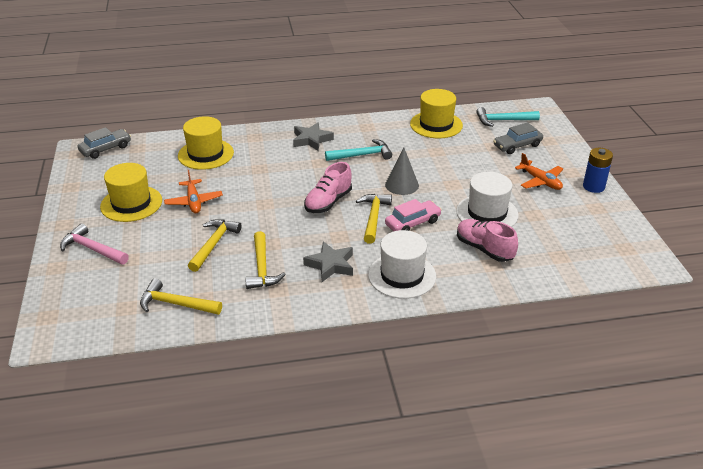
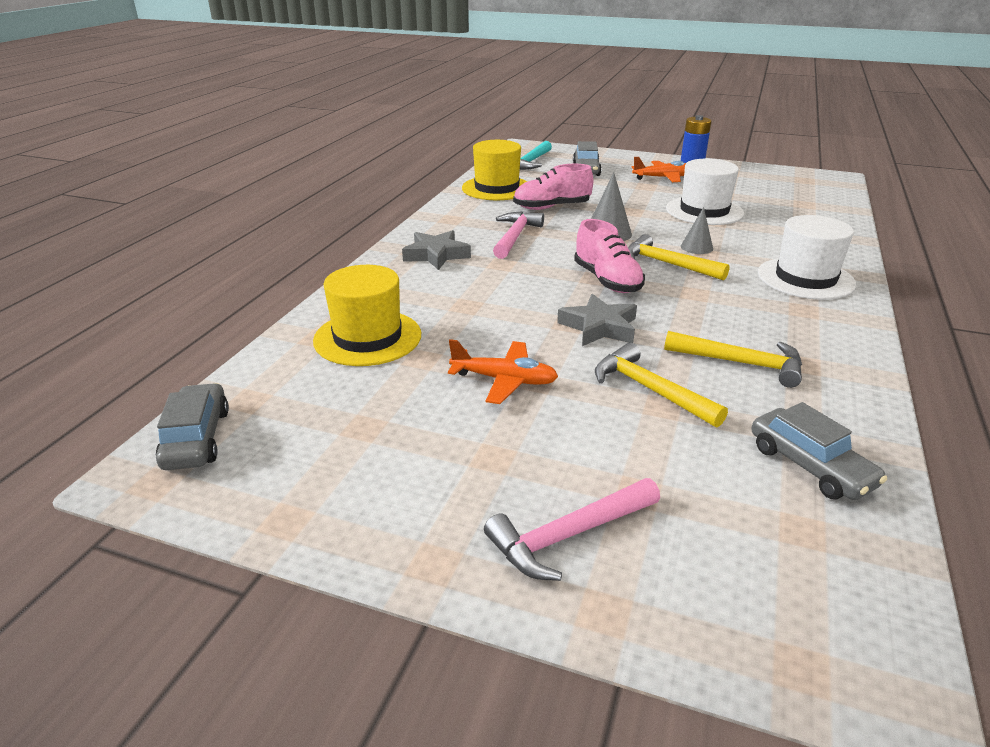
camera: 60 degrees left, 5 degrees down
yellow hat [100,163,162,222] -> none
yellow hammer [140,279,222,315] -> grey car [752,402,887,500]
grey star [303,241,353,282] -> grey star moved to [557,294,637,346]
turquoise hammer [325,139,392,161] -> pink hammer [493,211,544,259]
pink car [385,199,442,231] -> grey cone [681,207,713,254]
pink shoe [457,219,518,262] -> pink shoe moved to [513,164,593,210]

